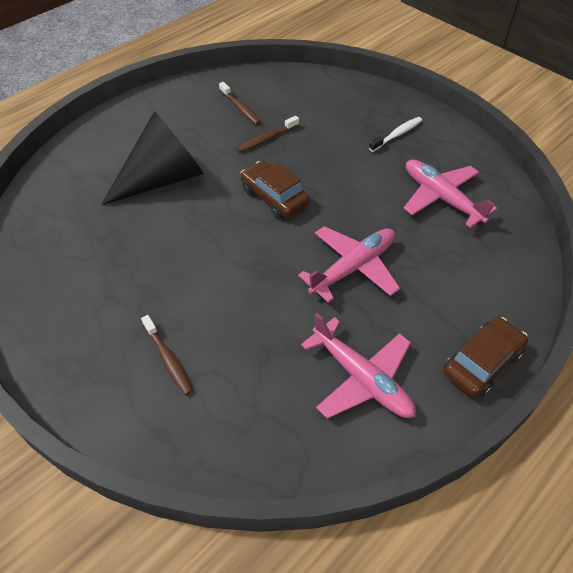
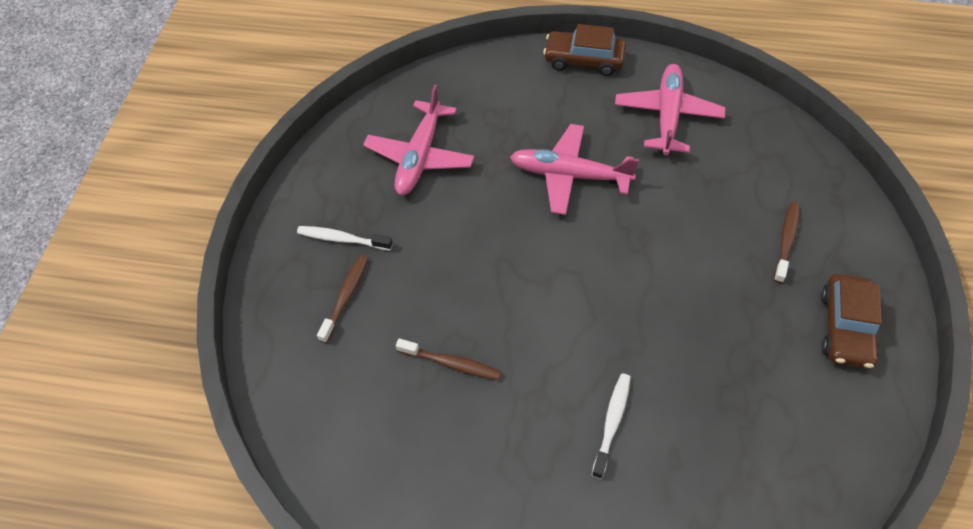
camera: 125 degrees left, 5 degrees up
black cone [101,111,204,206] -> white toothbrush [592,373,631,479]
brown toothbrush [219,82,261,125] -> brown toothbrush moved to [317,255,368,343]
brown car [240,161,310,219] -> brown car moved to [821,274,882,369]

